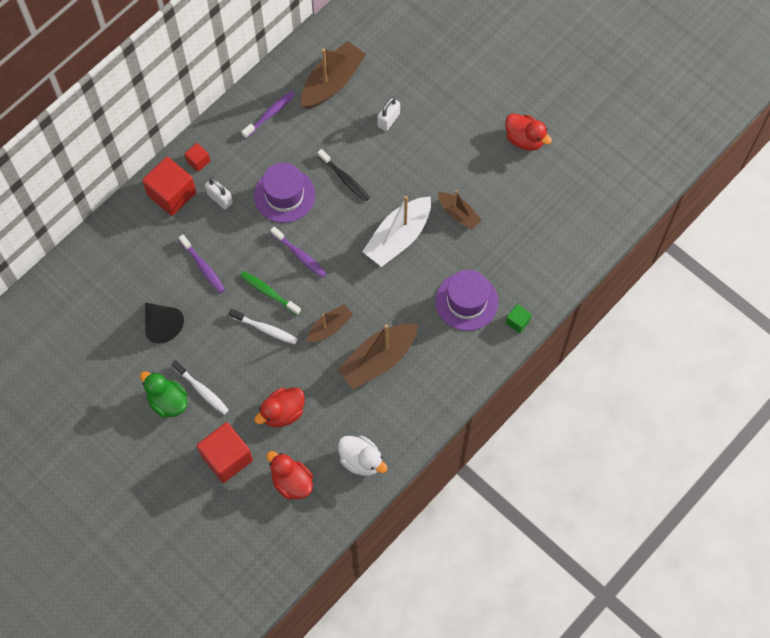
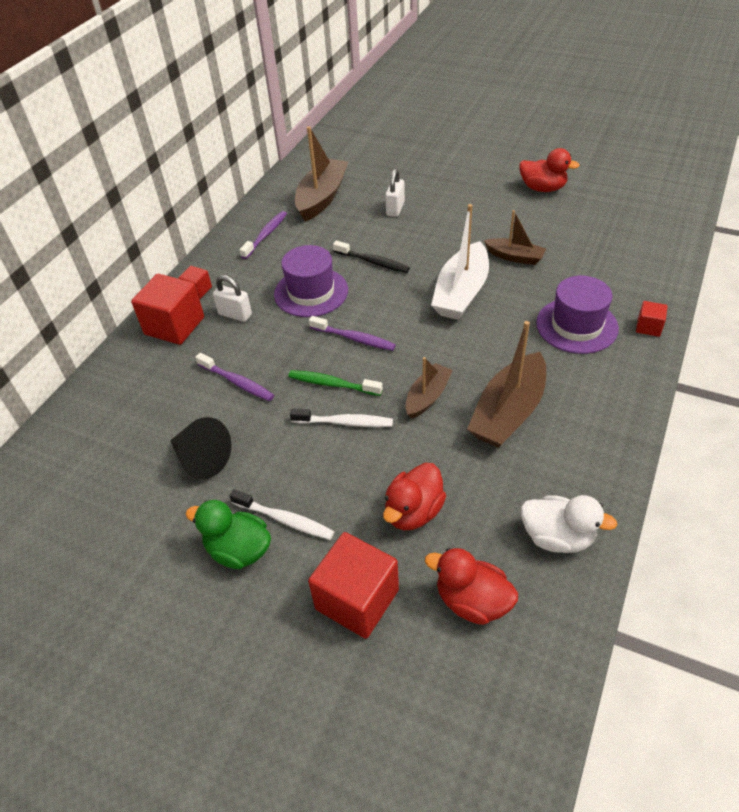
camera: 15 degrees left, 20 degrees down
green cube [506,304,532,333] -> red cube [636,301,668,337]

